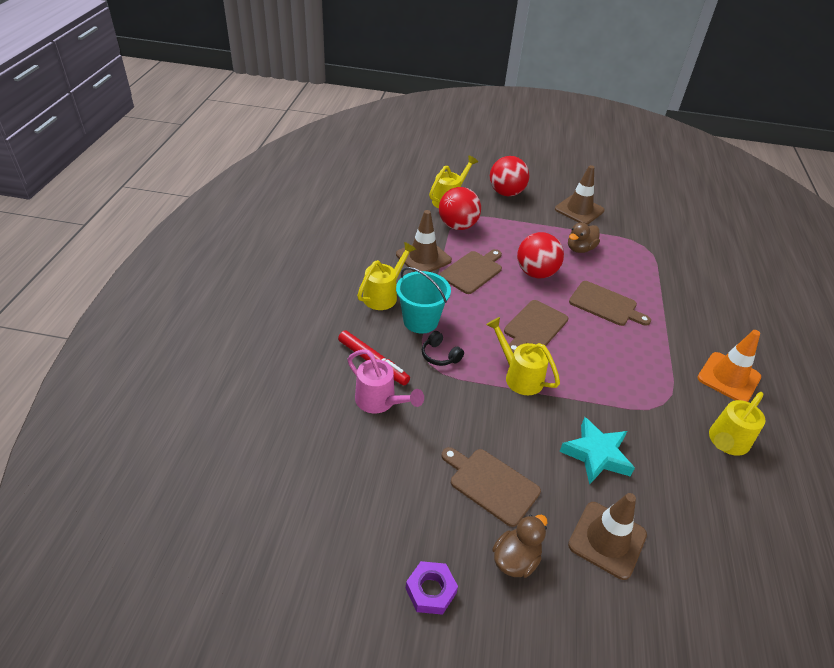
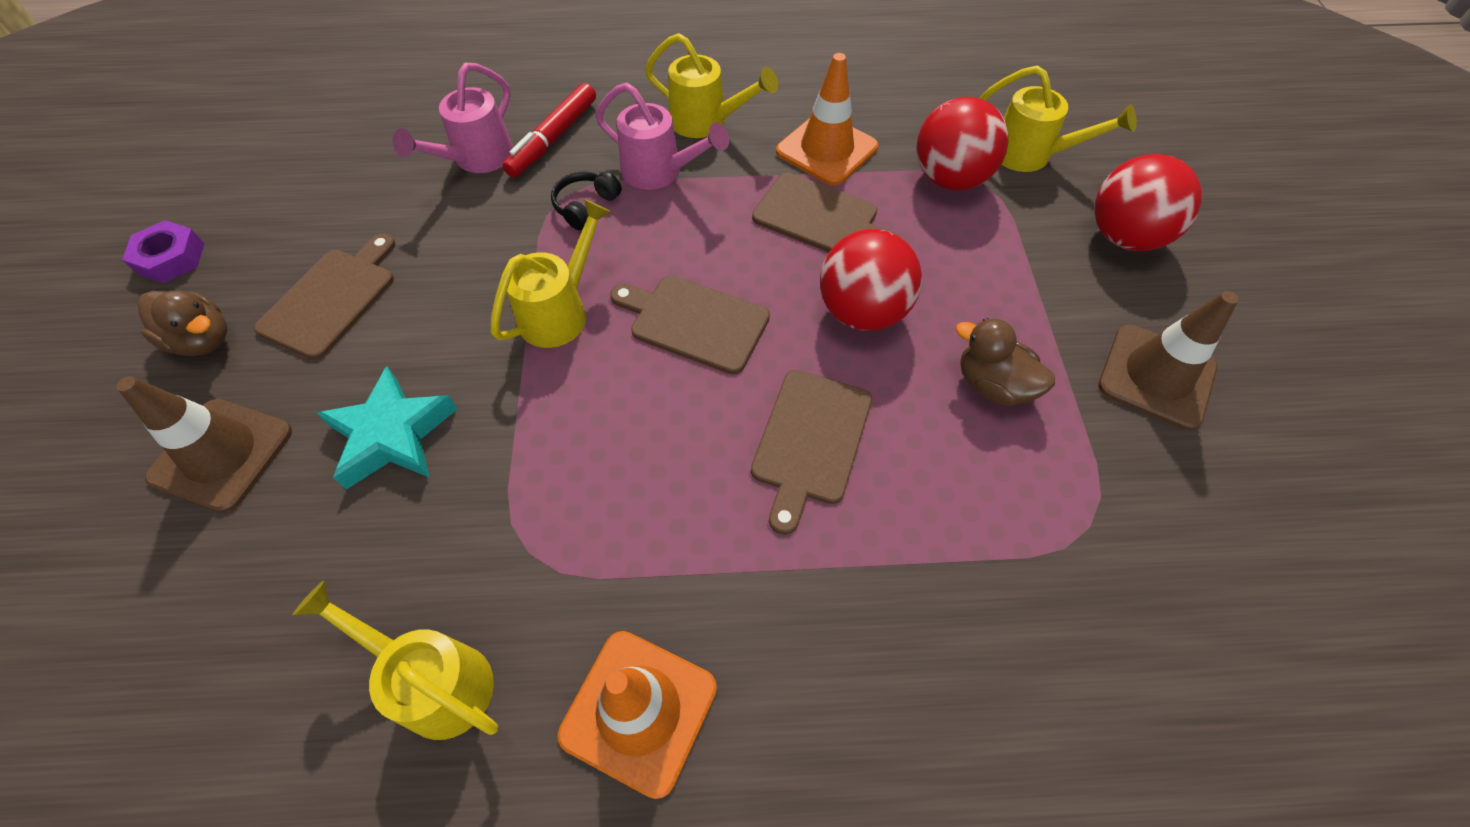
camera: 80 degrees right, 15 degrees up
brown traffic cone [396,210,452,272] -> orange traffic cone [776,53,878,186]
turquoise bucket [396,267,451,334] -> pink watering can [596,83,729,190]

